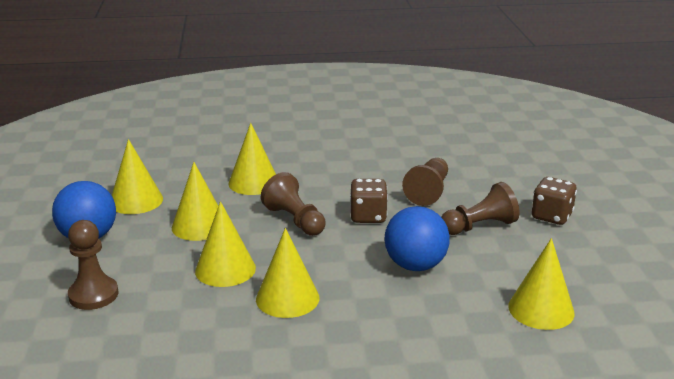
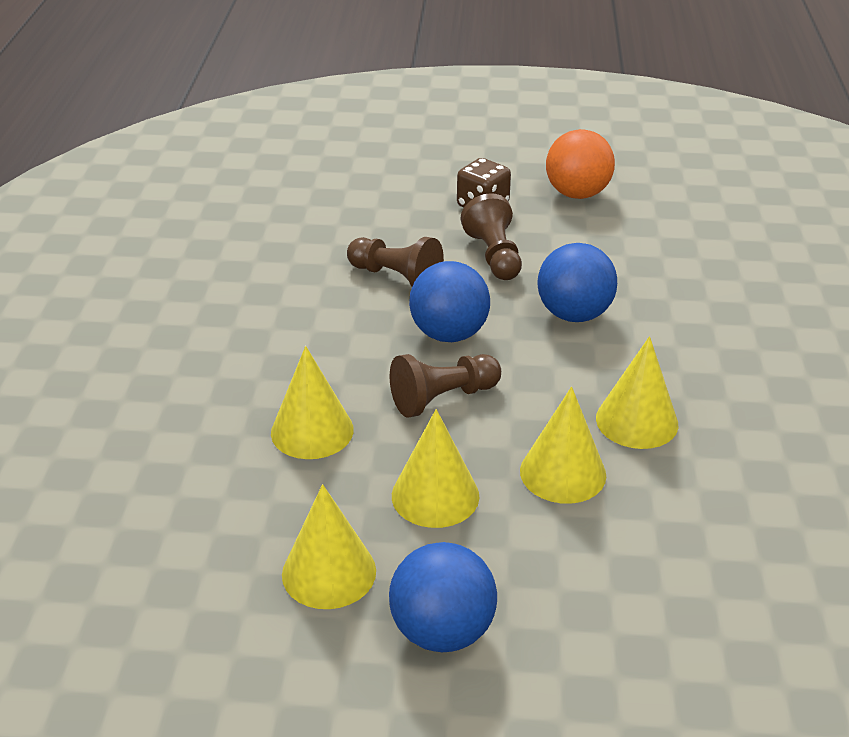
camera: 80 degrees left, 10 degrees up
brown pawn [68,220,118,310] -> none
brown dice [350,179,388,223] -> blue ball [409,261,490,342]
yellow cone [508,238,575,330] -> none
none -> orange ball [546,129,615,199]

